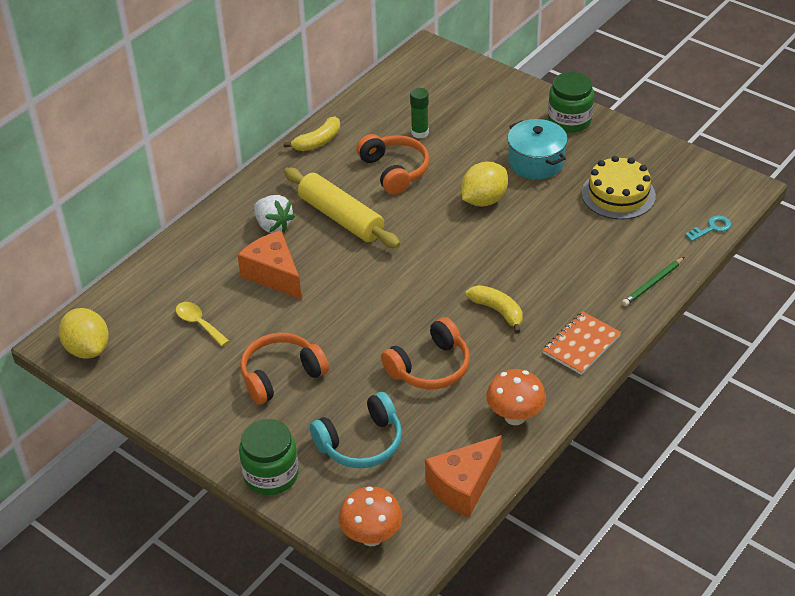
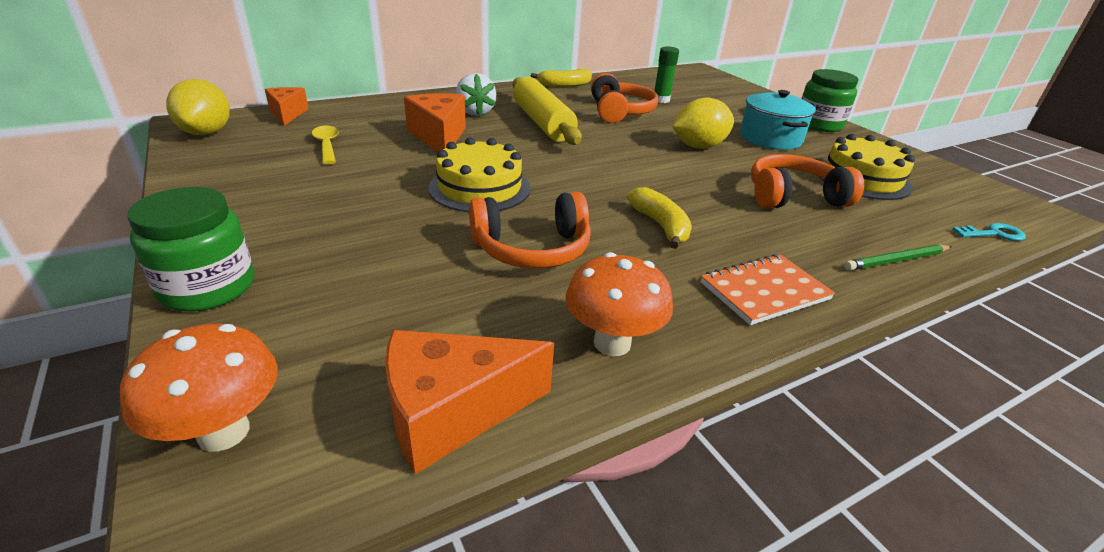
camera: 20 degrees right, 10 degrees down
orange headphones [240,333,329,404] -> orange headphones moved to [751,154,864,208]
turquoise headphones [310,392,402,468] -> none
none -> orange cheese [265,87,309,126]
none -> yellow cake [428,137,530,212]

